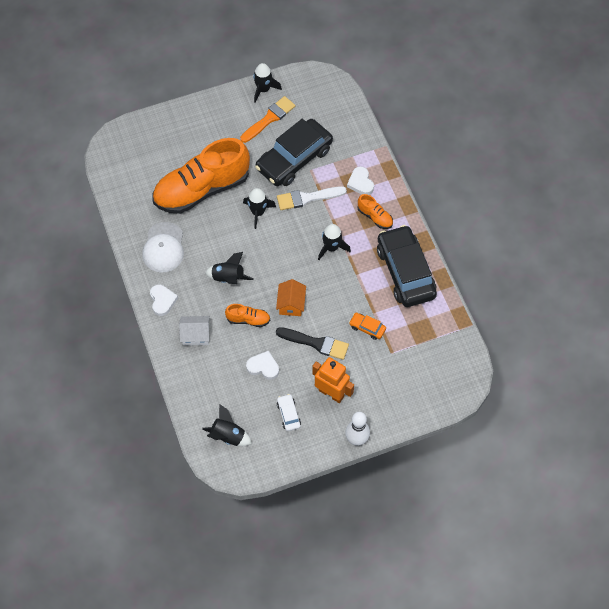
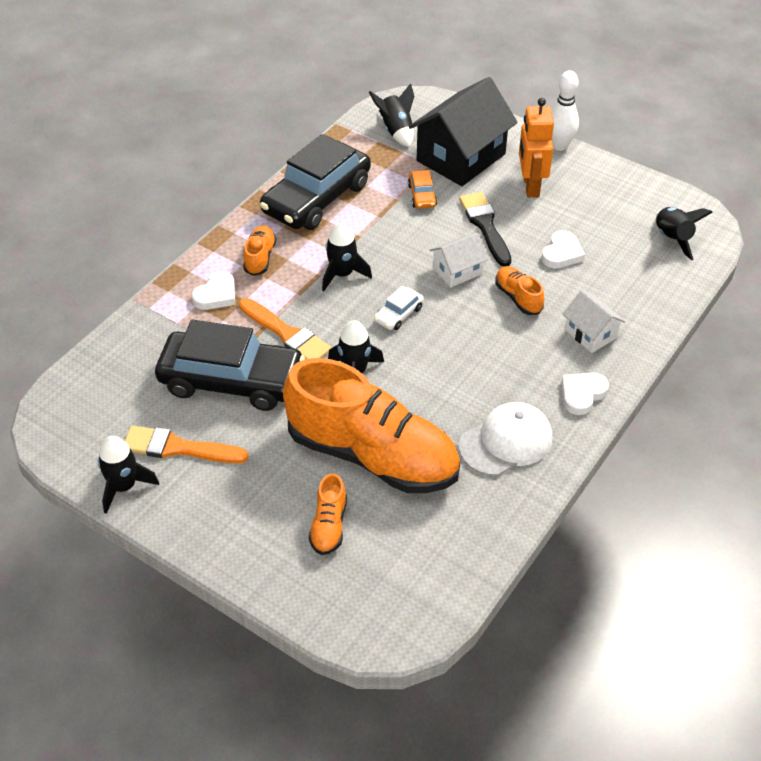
camera: 125 degrees left, 15 degrees down
black rocket [205,252,254,284] -> black rocket moved to [369,83,414,148]
white heart [246,351,279,380] -> white heart turned 135 degrees counterclockwise [541,230,585,269]
orange house [276,279,306,316] -> white house [430,233,488,288]
white brush [277,186,347,210] -> orange brush [239,298,331,359]
white car [277,394,301,431] -> white car moved to [374,286,424,330]
none -> orange shoe [309,473,347,555]
none -> black house [409,77,518,186]

